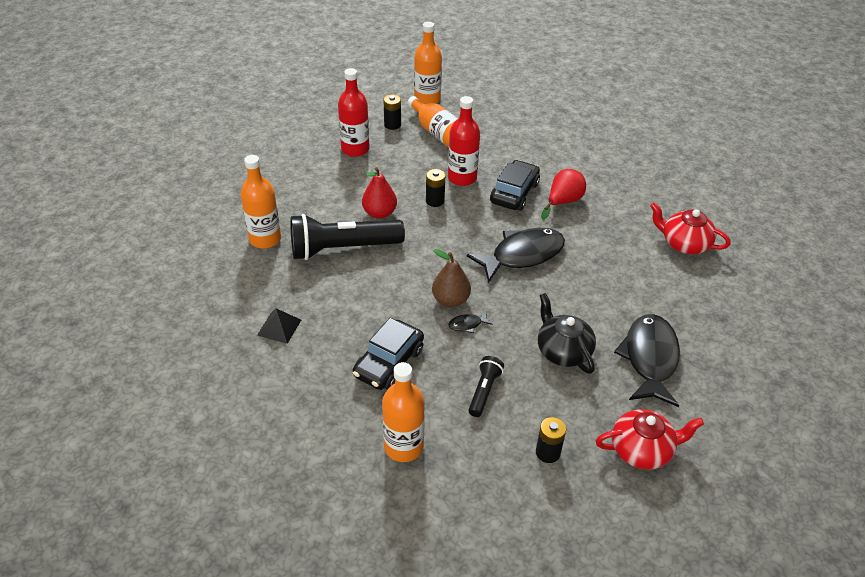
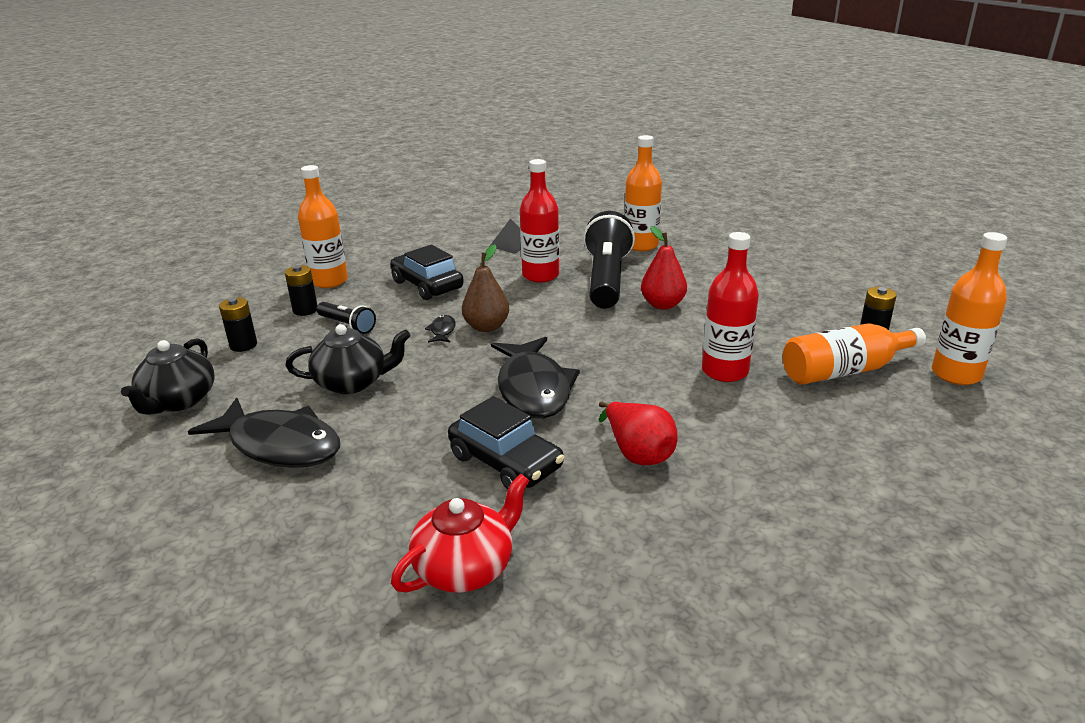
camera: 110 degrees right, 15 degrees down
red bottle [338,68,369,157] -> red bottle moved to [520,159,559,283]
black battery [426,169,445,207] -> black battery moved to [285,265,318,316]
black car [490,160,540,211] -> black car moved to [448,396,564,489]
red teapot [596,409,704,469] -> black teapot [121,338,215,415]

